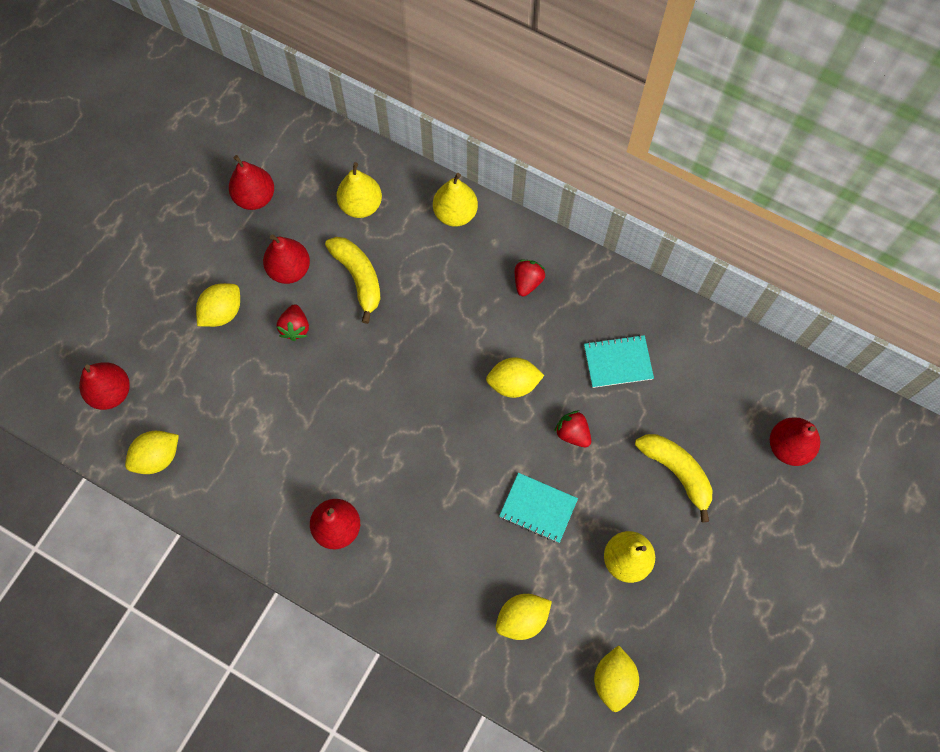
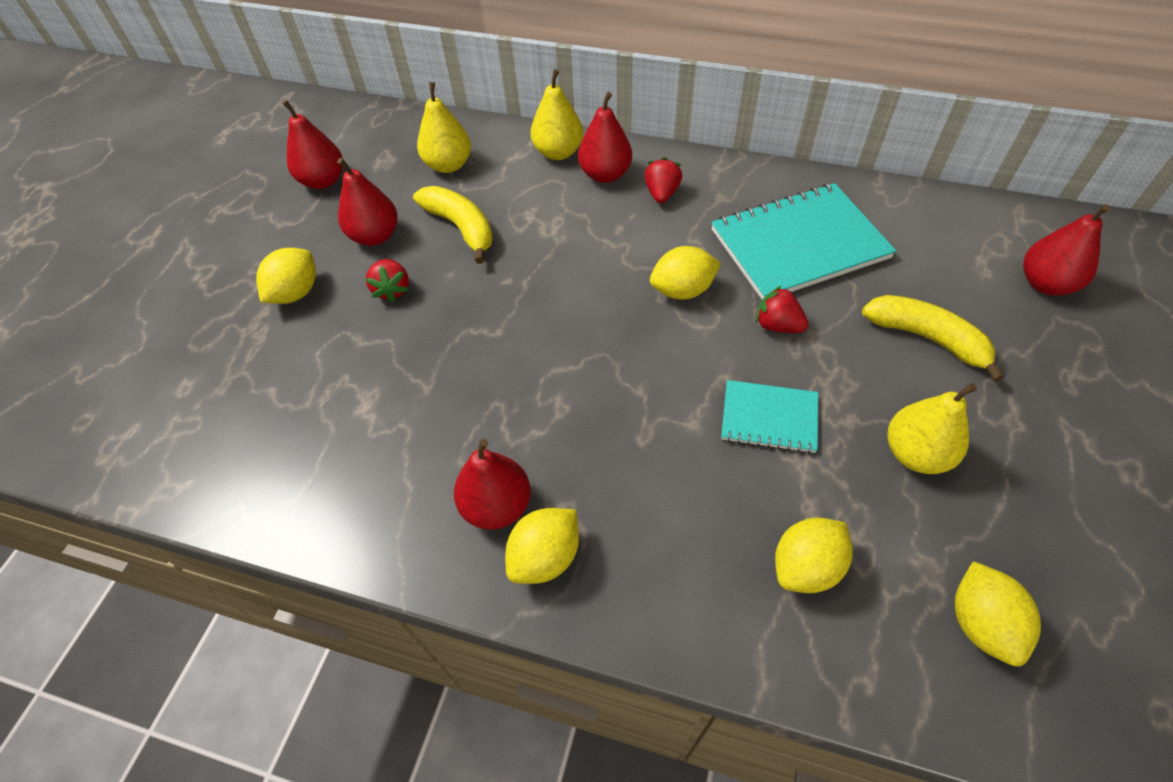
camera: 10 degrees left, 15 degrees down
red pear [79,362,130,410] -> red pear moved to [578,92,632,183]
yellow lemon [125,431,179,474] -> yellow lemon moved to [505,508,579,584]
turquoise notebook [584,335,654,388] -> turquoise notebook [711,183,896,300], size x1.87

